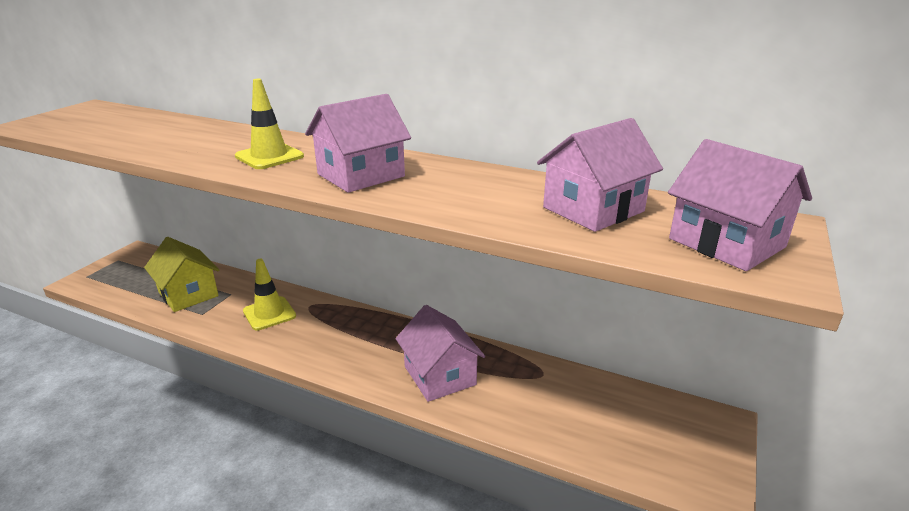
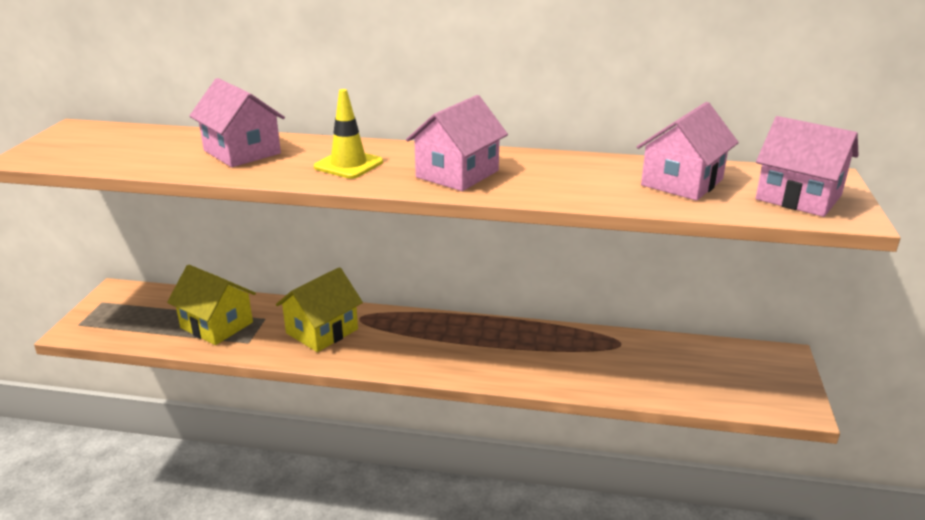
camera: 15 degrees left, 0 degrees up
yellow traffic cone [243,259,296,331] -> yellow house [276,267,363,352]
pink house [396,305,485,402] -> pink house moved to [189,78,285,167]

